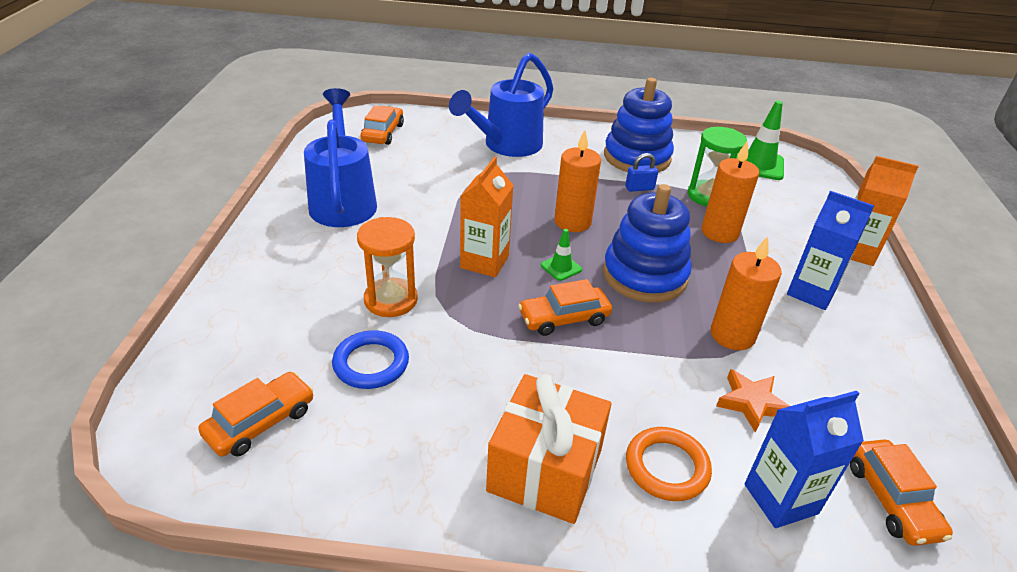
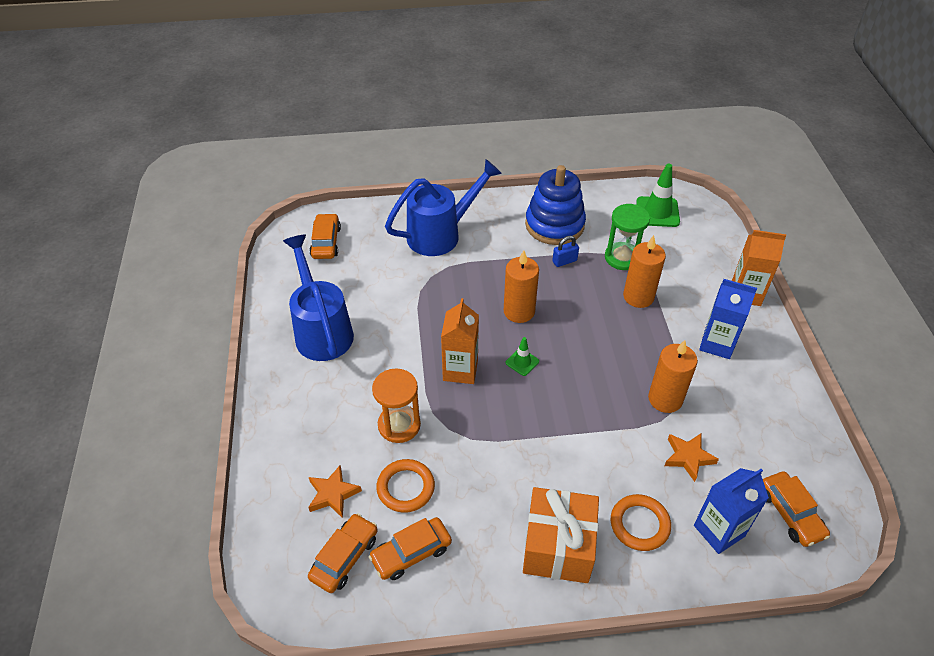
camera: 10 degrees left, 10 degrees up
blue ring [332,330,409,389] -> orange ring [376,459,435,513]
blue watering can [449,53,554,157] -> blue watering can turned 150 degrees counterclockwise [385,159,502,256]
orange car [518,279,612,336] -> orange car moved to [368,517,452,580]
blue stacking toy [603,184,692,303] -> none
none -> orange star [308,466,362,518]

